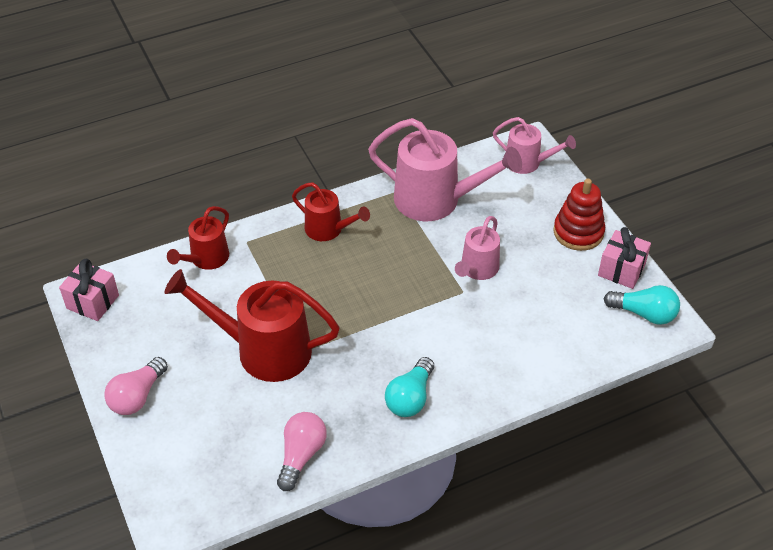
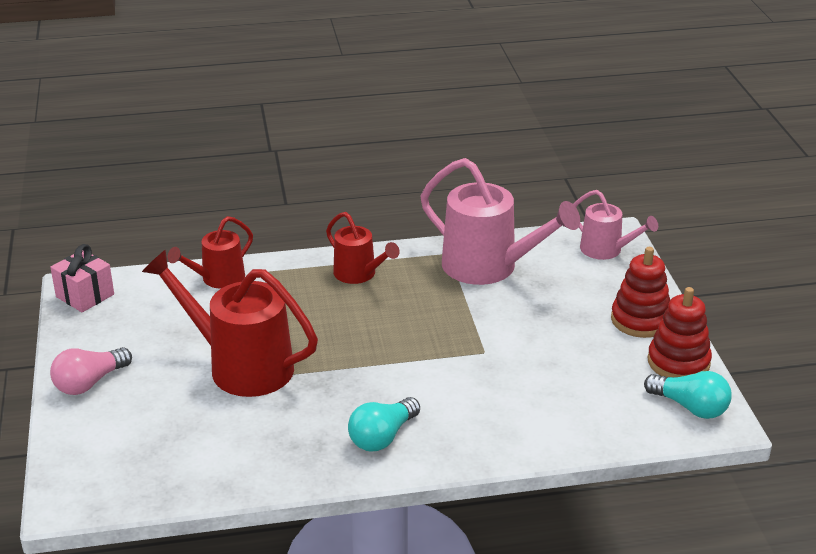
camera: 15 degrees right, 15 degrees down
pink light bulb [277,412,327,491] -> none
pink watering can [455,216,500,280] -> none
pink gift [598,227,651,289] -> red stacking toy [648,287,712,377]

